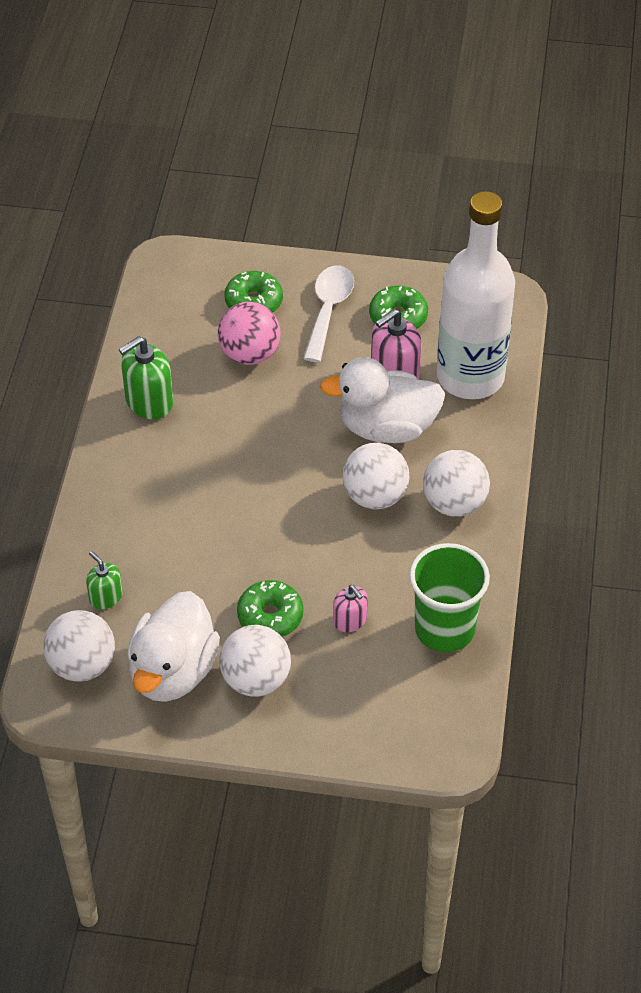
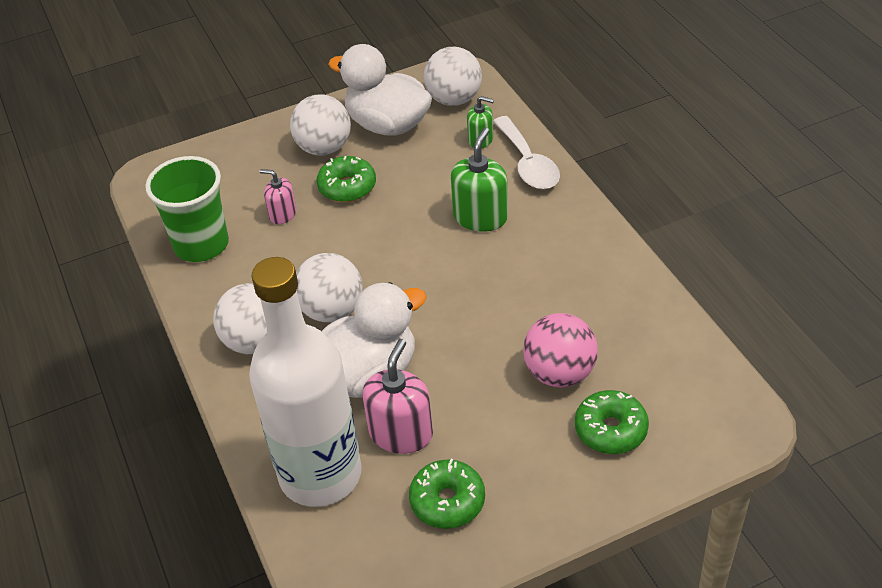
camera: 150 degrees right, 5 degrees down
green soap dispenser [119,336,173,419] -> green soap dispenser moved to [451,128,508,232]
white duck [127,591,220,702] -> white duck turned 45 degrees counterclockwise [328,44,432,136]
white spoon [303,265,354,362] -> white spoon moved to [493,116,560,189]

